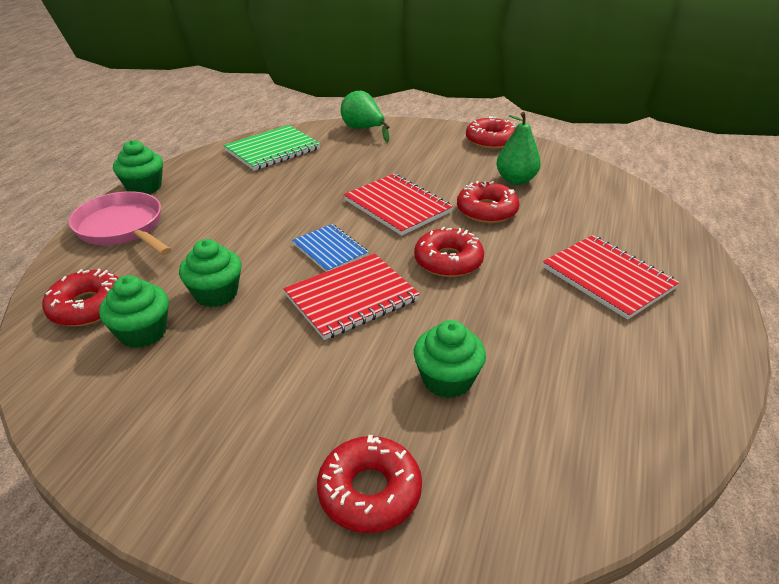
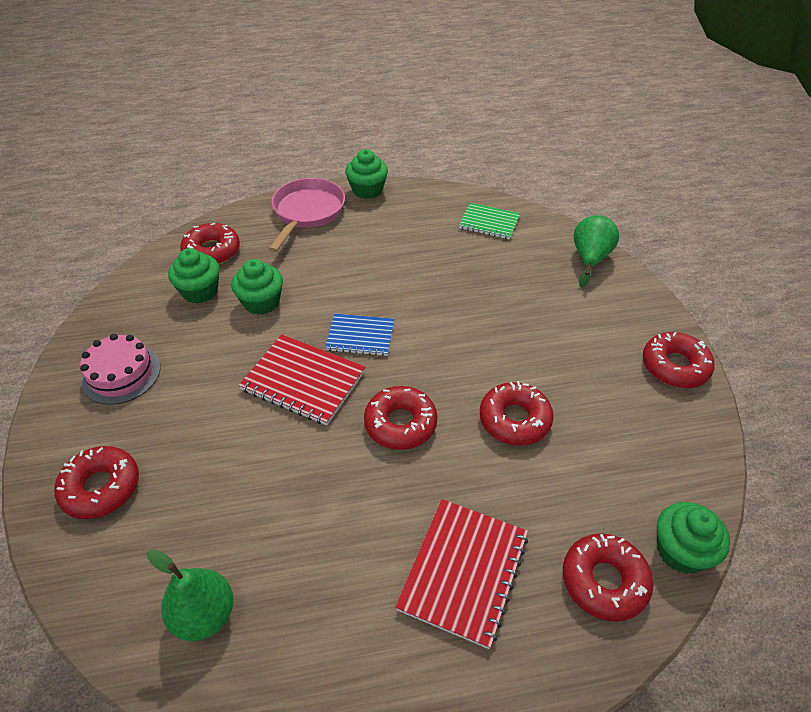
camera: 60 degrees right, 10 degrees up
green notebook [224,125,320,171] -> green notebook [459,203,520,240], size x0.66
blue notebook [292,224,369,272] -> blue notebook turned 75 degrees clockwise [325,314,394,356]
red notebook [344,174,453,236] -> none
green cupcake [414,320,486,398] -> green cupcake moved to [657,502,730,574]
green pear [496,112,541,185] -> green pear moved to [147,549,234,641]
none -> pink cake [80,334,161,405]
none -> red donut [563,533,653,622]

